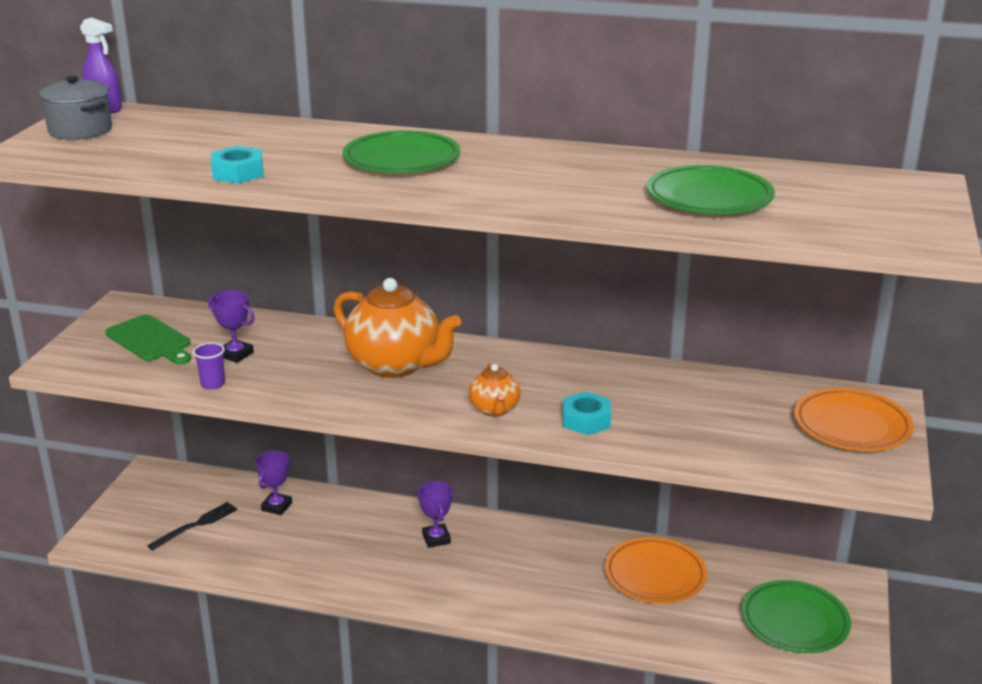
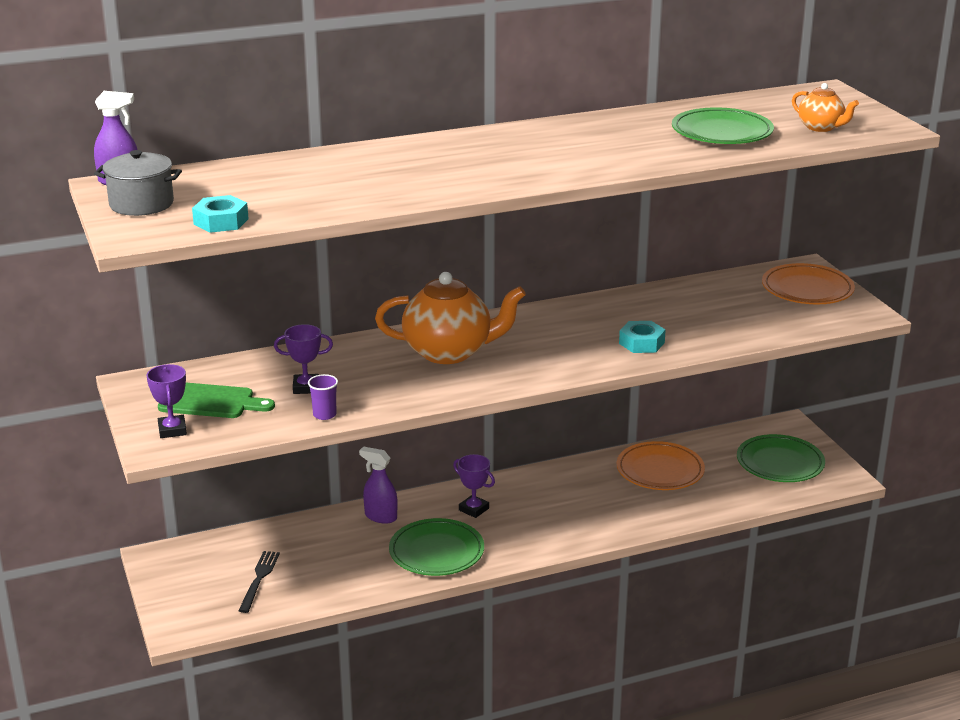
camera: 35 degrees left, 0 degrees up
turquoise nut [211,146,263,183] -> turquoise nut moved to [192,195,249,233]
purple trophy [255,450,292,515] -> purple trophy moved to [147,364,187,438]
green plate [343,130,460,173] -> green plate moved to [389,518,484,576]
orange teapot [469,364,520,417] -> orange teapot moved to [792,83,859,132]
none -> purple spray bottle [359,446,397,524]

